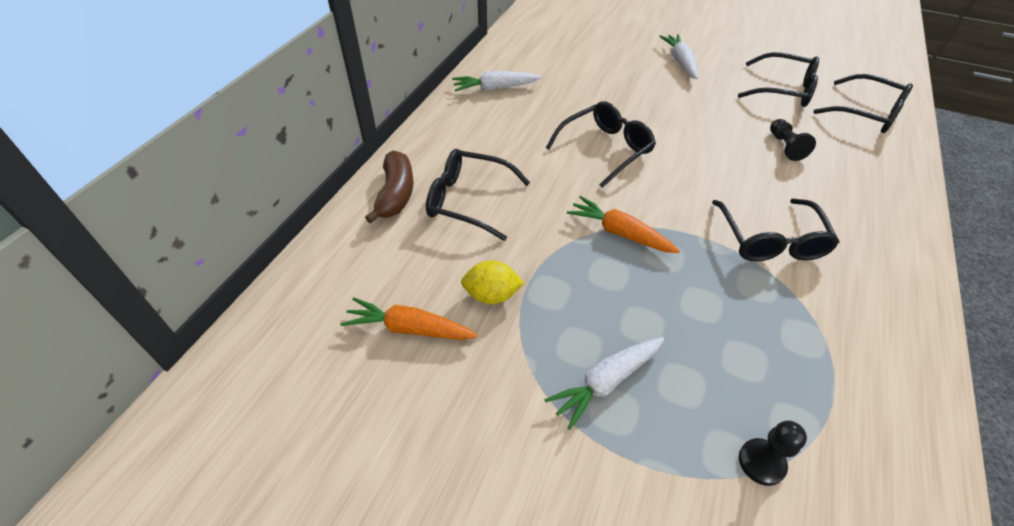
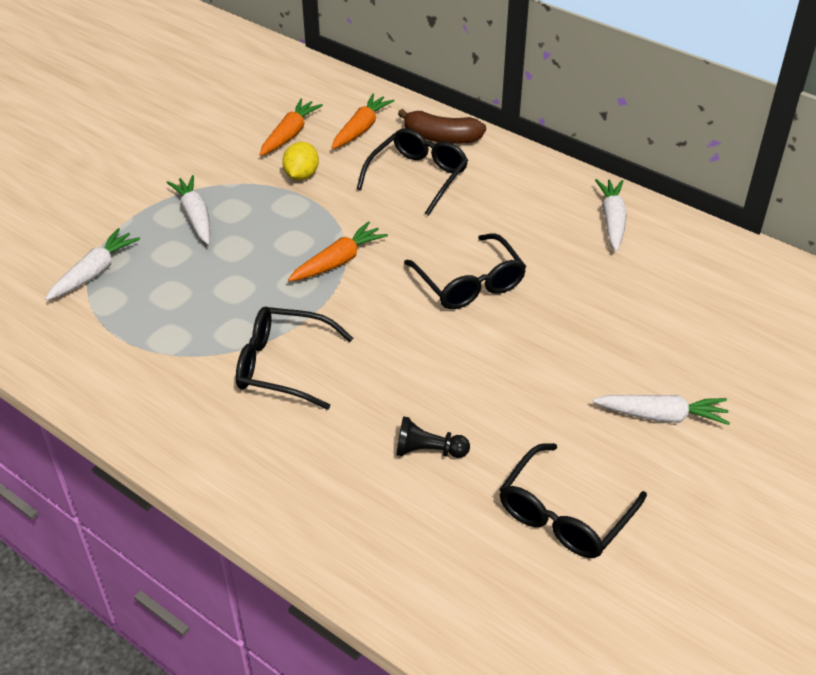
camera: 105 degrees right, 5 degrees down
black pawn [739,421,807,486] -> white carrot [45,228,140,300]
black glasses [813,74,913,133] -> none
none -> orange carrot [331,94,395,149]

